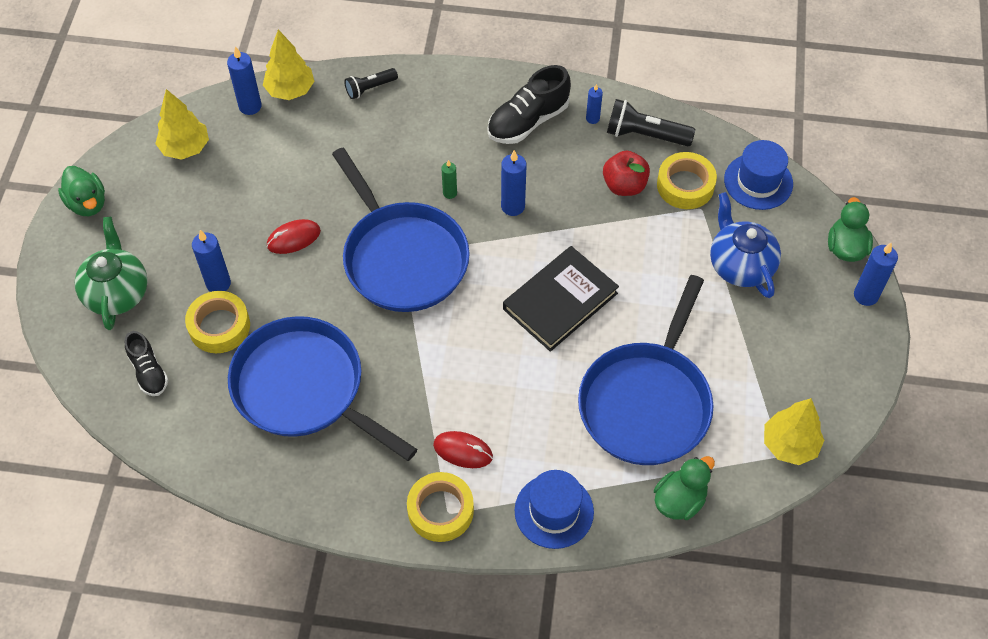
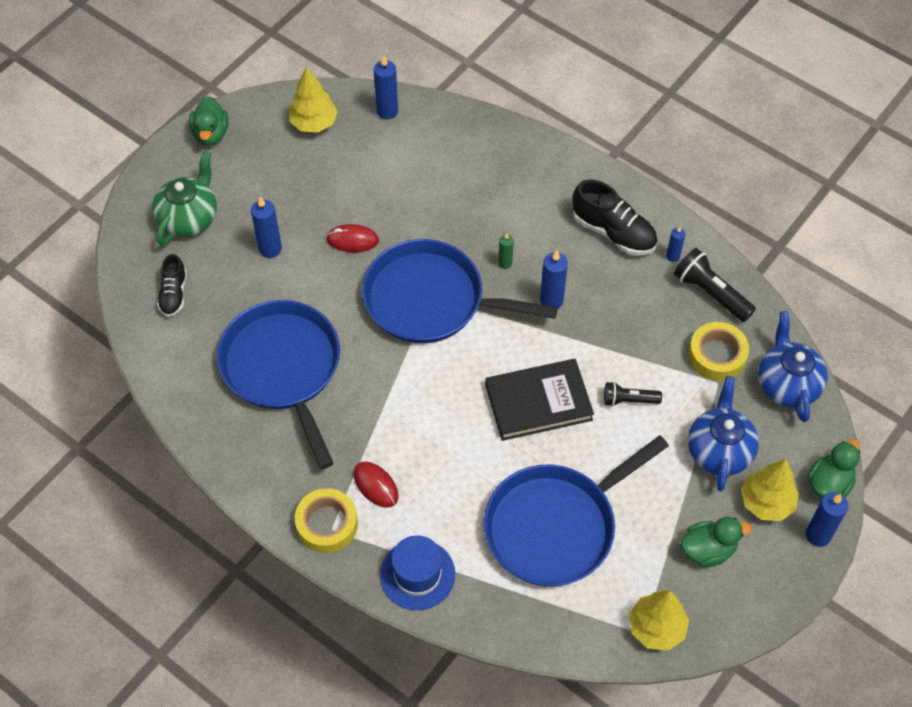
camera: 30 degrees right, 0 degrees up
yellow tape [185,291,250,353] -> none
yellow tree [263,30,315,100] -> yellow tree moved to [741,459,799,521]
blue pan [332,148,470,312] -> blue pan turned 105 degrees clockwise [362,239,558,343]
black flashlight [344,68,398,99] -> black flashlight moved to [604,382,662,407]
black shoe [487,65,571,144] -> black shoe turned 135 degrees counterclockwise [572,179,658,256]
red apple [603,151,650,196] -> none
green duck [654,456,715,520] -> green duck moved to [681,517,751,567]
blue hat [724,140,793,210] -> blue teapot [758,311,828,422]

